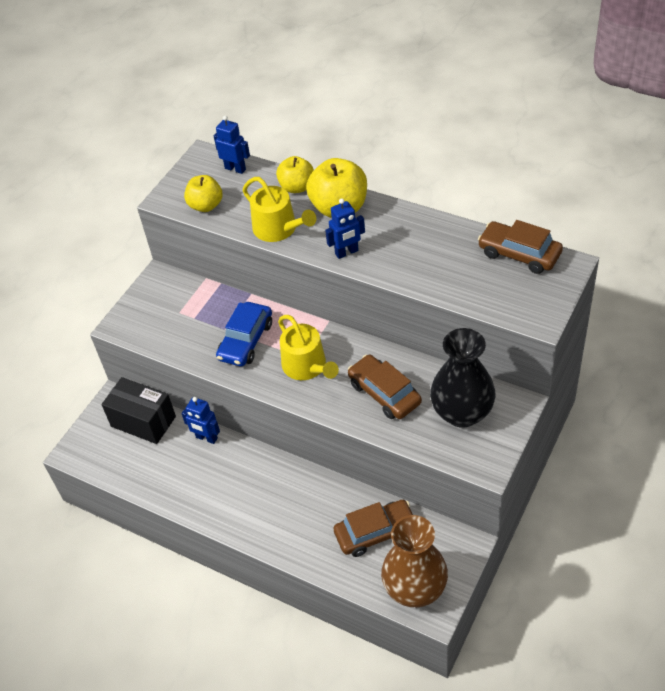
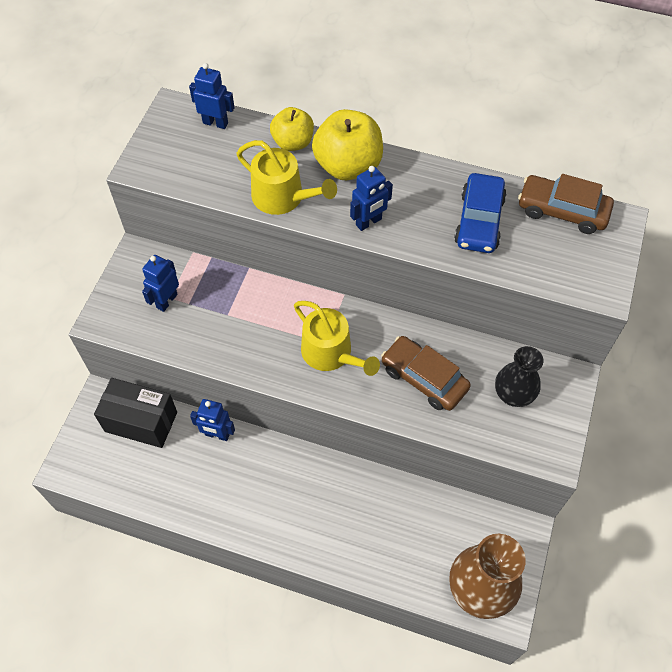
camera: 15 degrees left, 10 degrees up
yellow apple [184,175,222,212] -> none
blue car [216,302,272,366] -> blue car moved to [454,173,507,253]
brown car [334,500,413,557] -> none
black vase [430,328,496,428] -> black vase [495,346,543,407], size x0.63
none -> blue robot [142,255,179,312]

